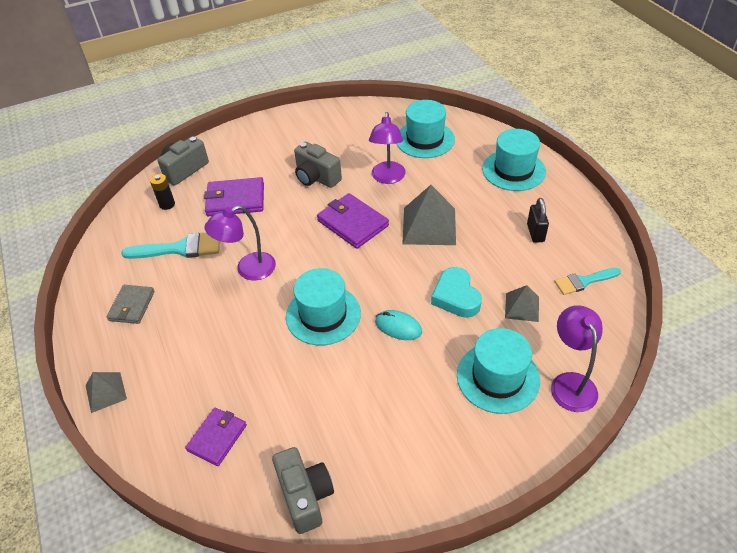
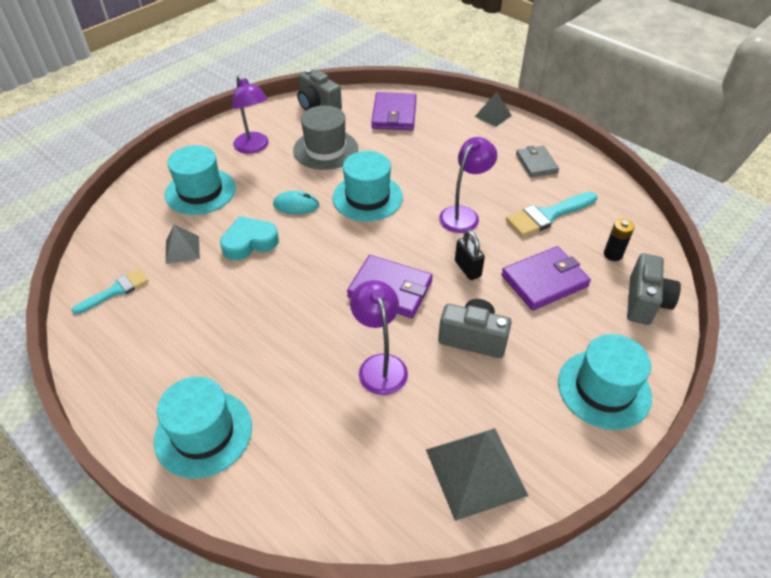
camera: 155 degrees right, 0 degrees up
purple wallet [185,408,247,466] -> purple wallet [371,92,417,130], size x1.50
turquoise hat [396,100,455,158] -> turquoise hat moved to [558,334,652,430]
grey pyramid [403,185,456,245] -> grey pyramid moved to [426,428,529,521]
turquoise heart [431,267,482,318] -> turquoise heart turned 75 degrees counterclockwise [220,216,279,260]
black padlock [527,198,549,243] -> black padlock moved to [455,230,485,280]
purple lamp [551,305,603,412] -> purple lamp moved to [232,75,269,154]
none -> grey hat [293,105,358,170]

